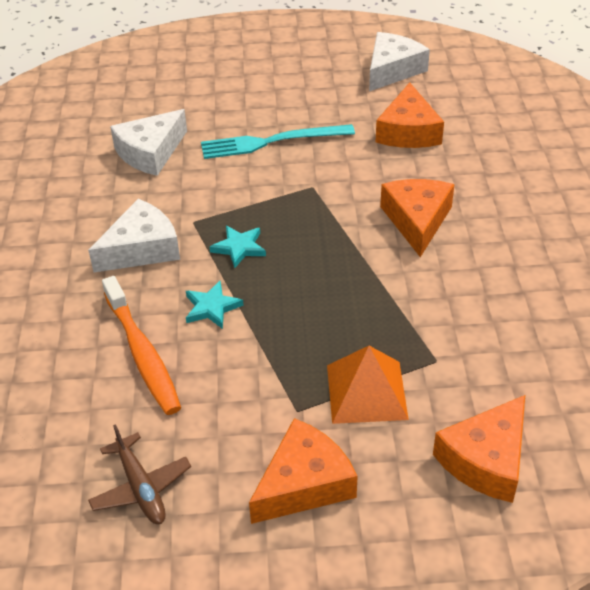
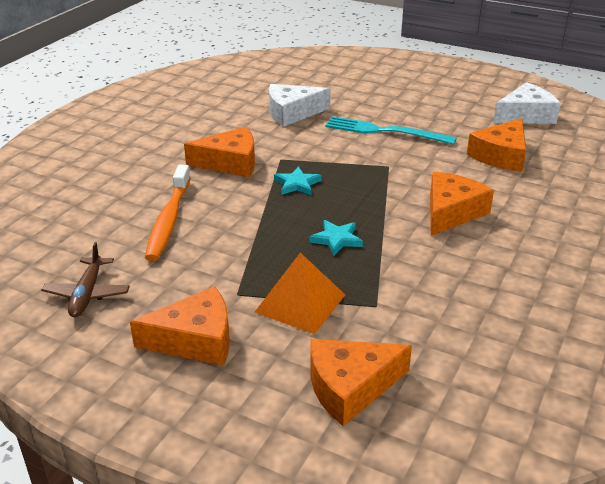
camera: 30 degrees right, 10 degrees down
white cheese [88,199,180,272] -> orange cheese [184,127,255,177]
turquoise star [186,281,244,329] -> turquoise star moved to [310,220,363,256]

